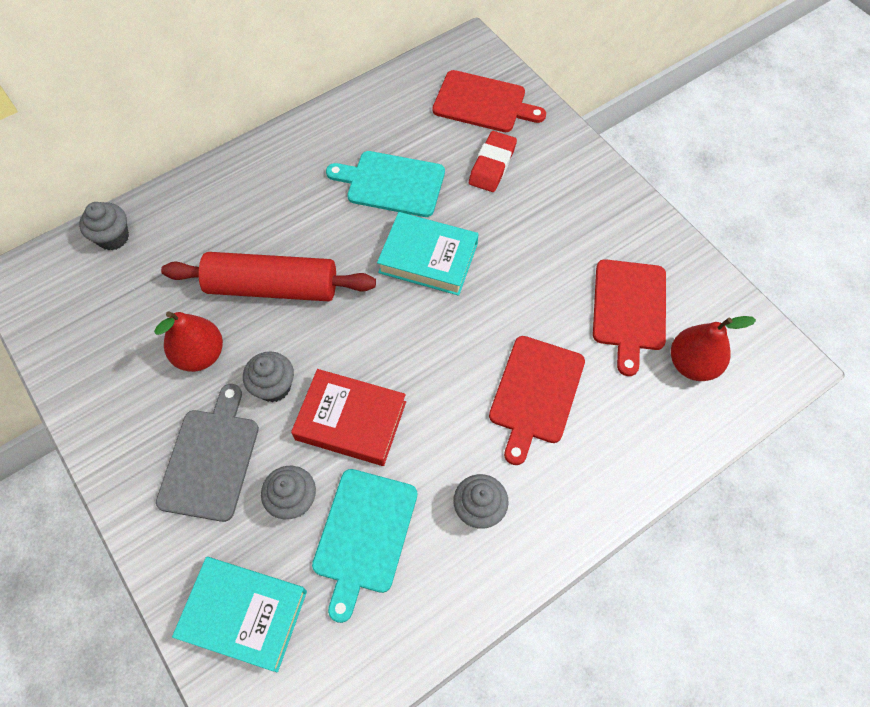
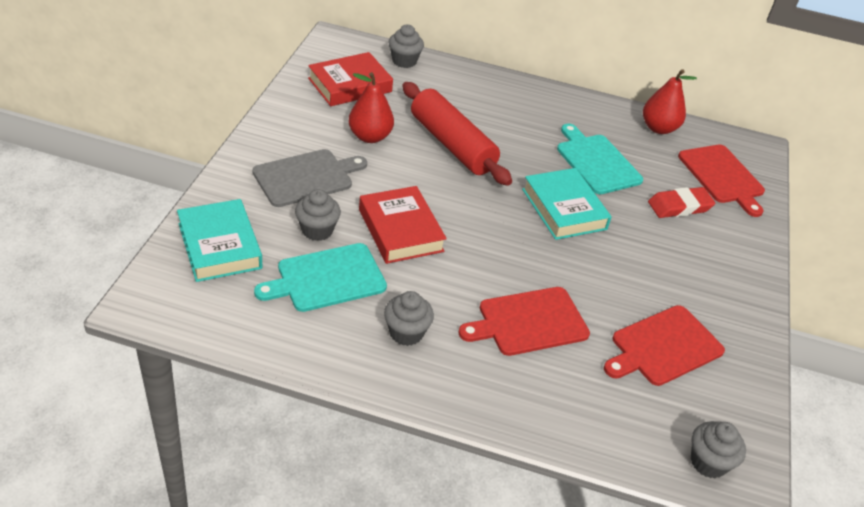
camera: 45 degrees right, 20 degrees down
grey cupcake [243,351,294,402] -> grey cupcake moved to [691,421,746,478]
red pear [671,316,756,381] -> red pear moved to [643,69,697,134]
none -> red book [308,52,393,106]

